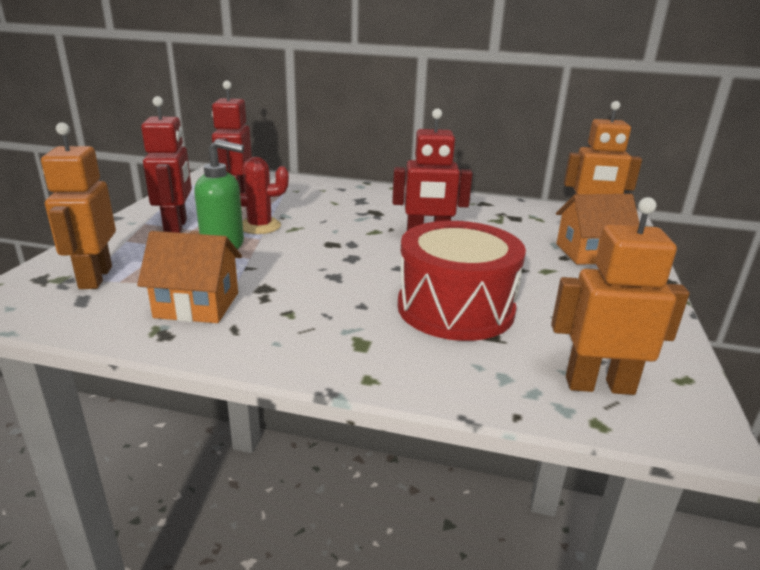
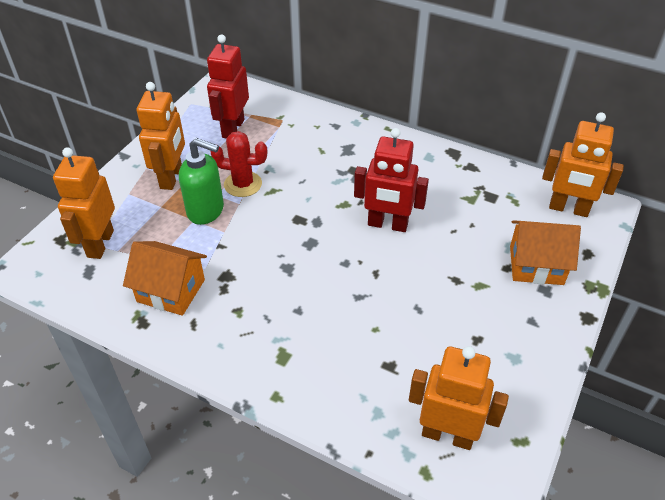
camera: 15 degrees right, 20 degrees up
red robot [141,96,192,233] -> orange robot [137,82,185,190]
red drum [398,221,526,341] -> none

